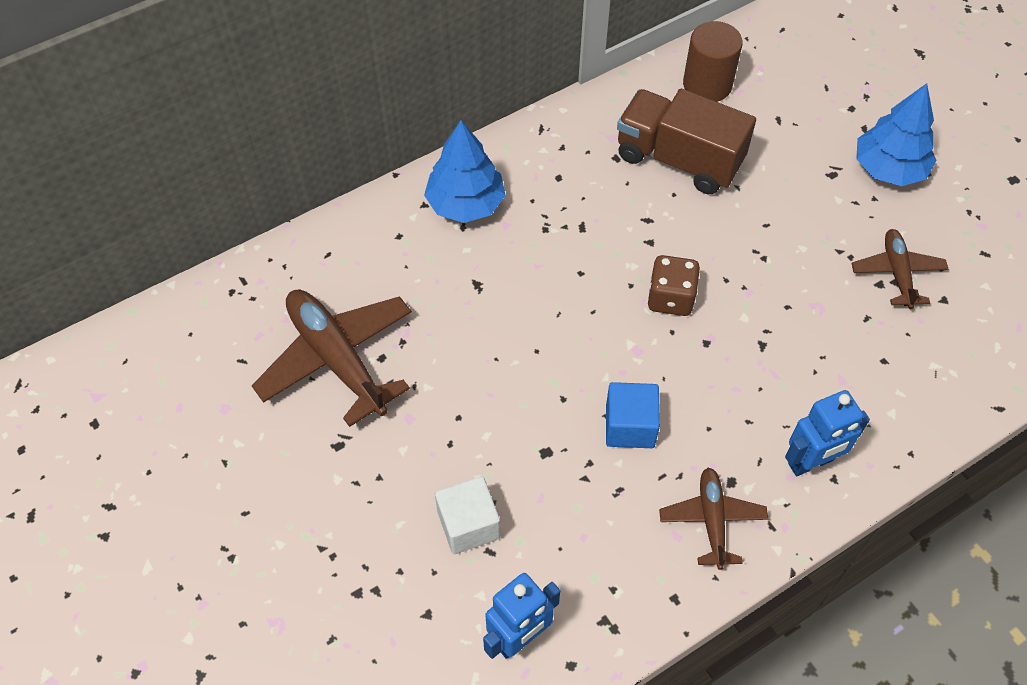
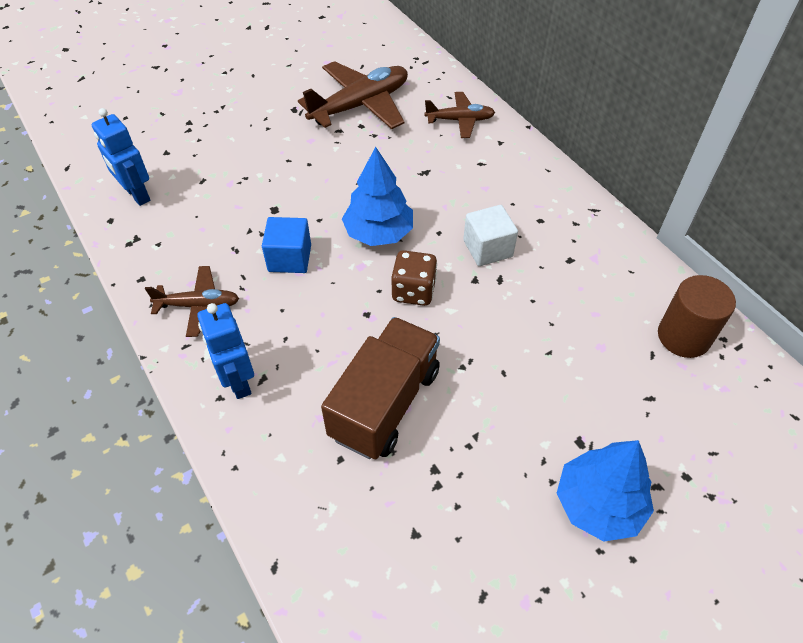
camera: 90 degrees right, 5 degrees down
blue tree [424,120,506,223] -> blue tree moved to [342,147,413,246]
white cube [435,476,500,554] -> white cube moved to [463,205,518,266]
brown truck [617,89,756,194] -> brown truck moved to [321,317,440,459]
brown plane [851,229,948,309] -> brown plane moved to [424,92,495,138]

